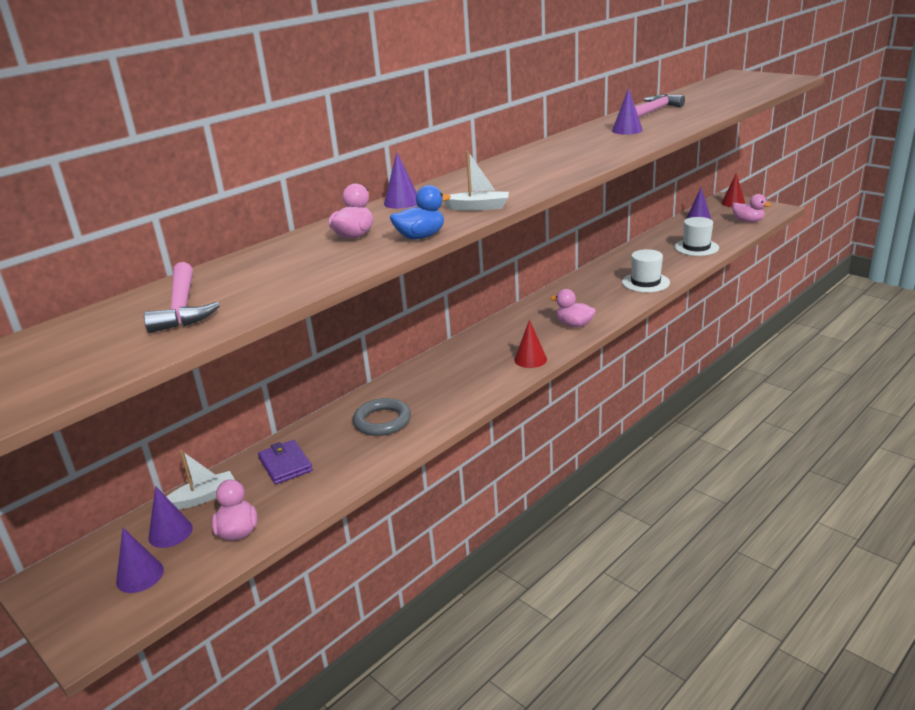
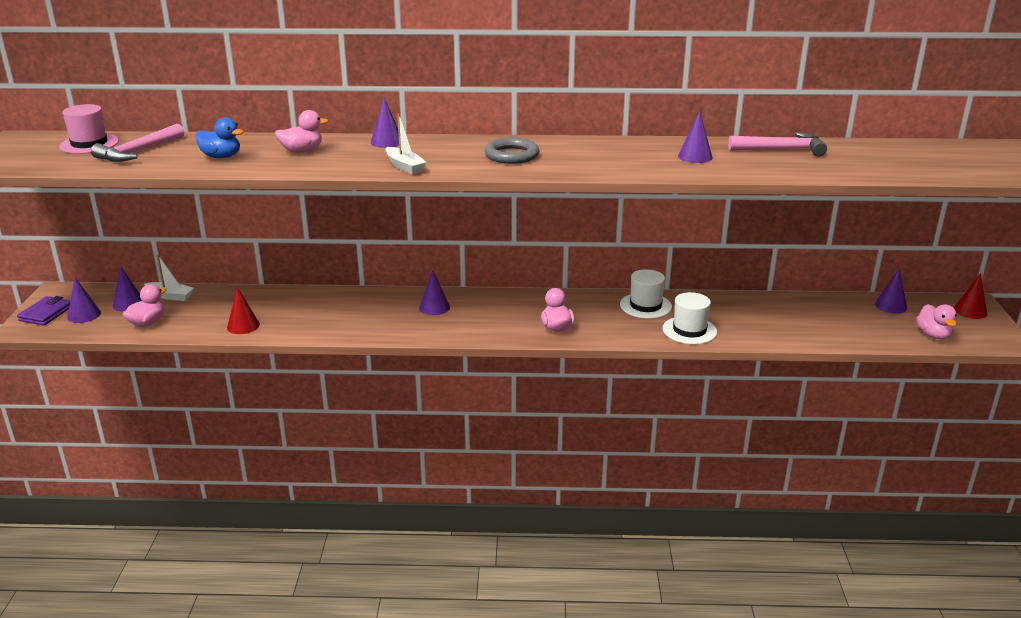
camera: 45 degrees right, 0 degrees up
purple wallet [258,440,313,485] -> purple wallet moved to [17,296,70,326]
grey ring [353,398,411,436] -> grey ring moved to [485,138,540,164]
blue duck [390,185,451,239] -> blue duck moved to [196,117,244,158]
red cone [514,319,547,368] -> red cone moved to [227,287,260,334]
white hat [674,217,719,256] -> white hat moved to [620,269,672,319]
none -> pink hat [59,104,119,154]
none -> purple cone [419,270,450,315]

